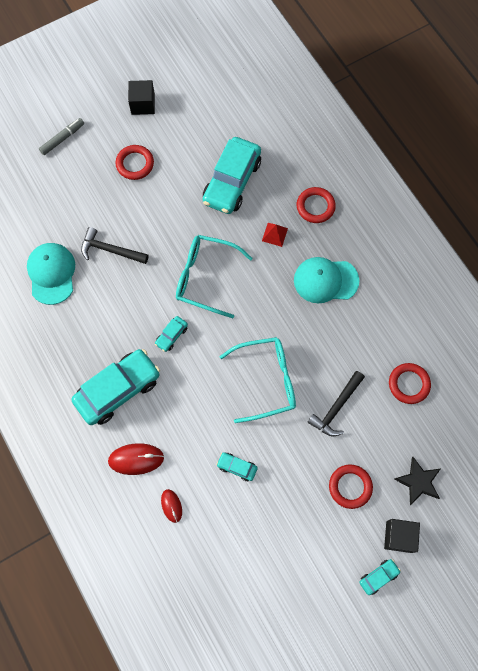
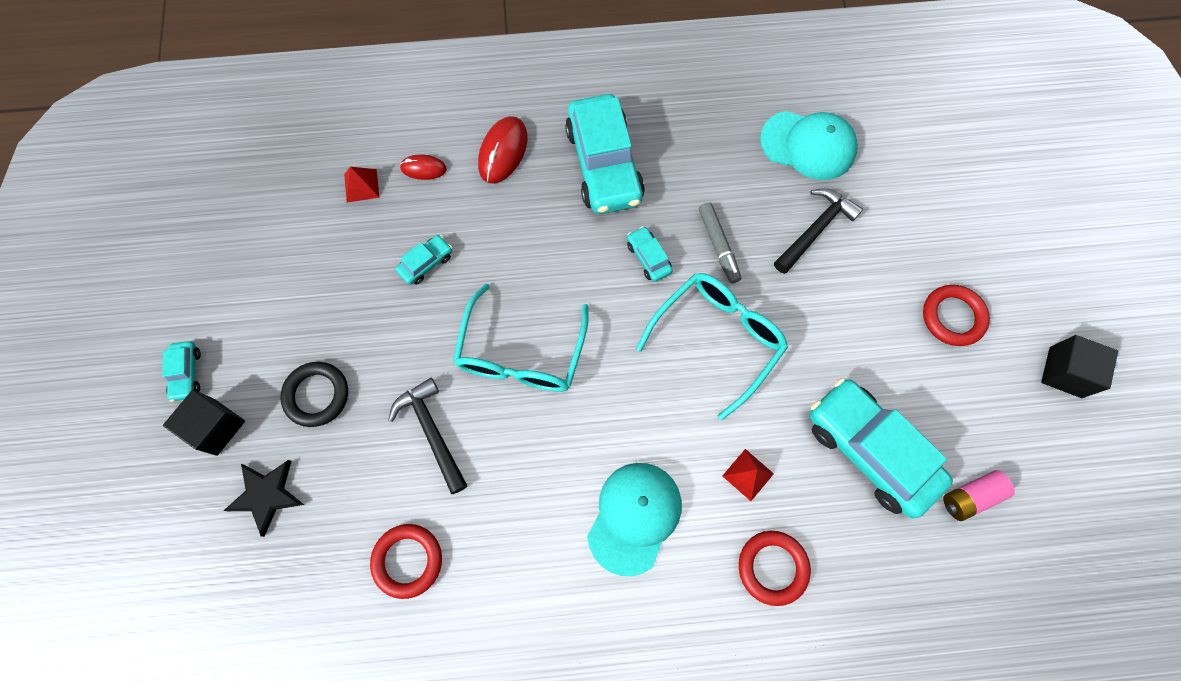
camera: 115 degrees right, 0 degrees up
grey marker [39,118,84,155] -> grey marker moved to [699,202,741,283]
red ring [329,464,373,509] -> black ring [280,362,348,427]
none -> red pyramid [344,167,379,203]
none -> pink battery [943,470,1015,521]

